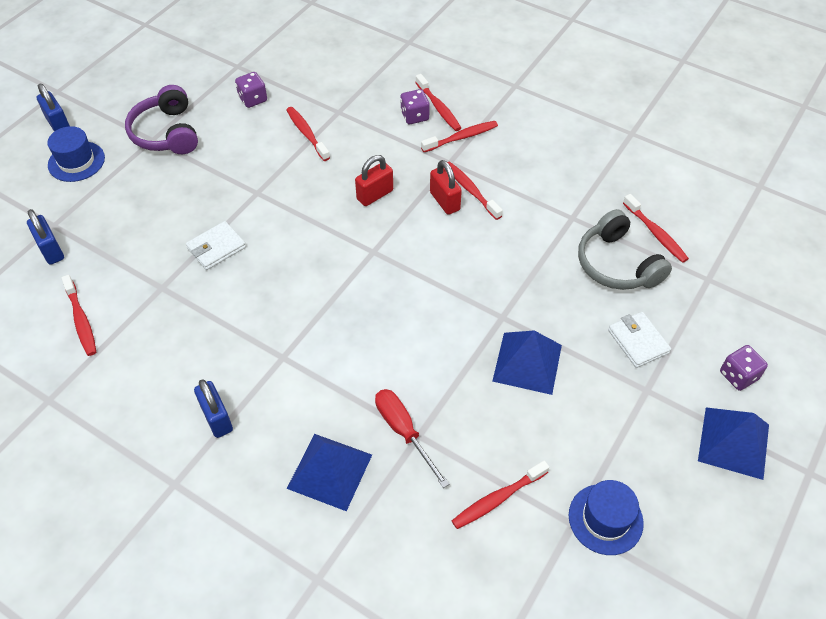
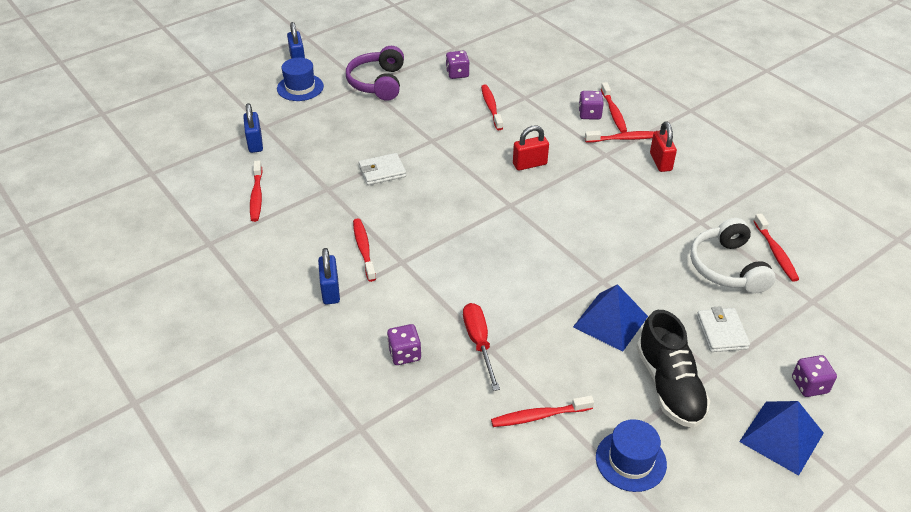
camera: 20 degrees right, 10 degrees down
blue pyramid [287,434,372,511] -> purple dice [387,324,421,365]
red padlock [430,160,462,215] -> red padlock moved to [650,122,677,172]
red toothbrush [448,162,503,220] -> red toothbrush moved to [353,219,376,282]
grey headphones [578,209,672,290] -> white headphones [690,218,776,294]
none -> black shoe [636,310,710,428]

